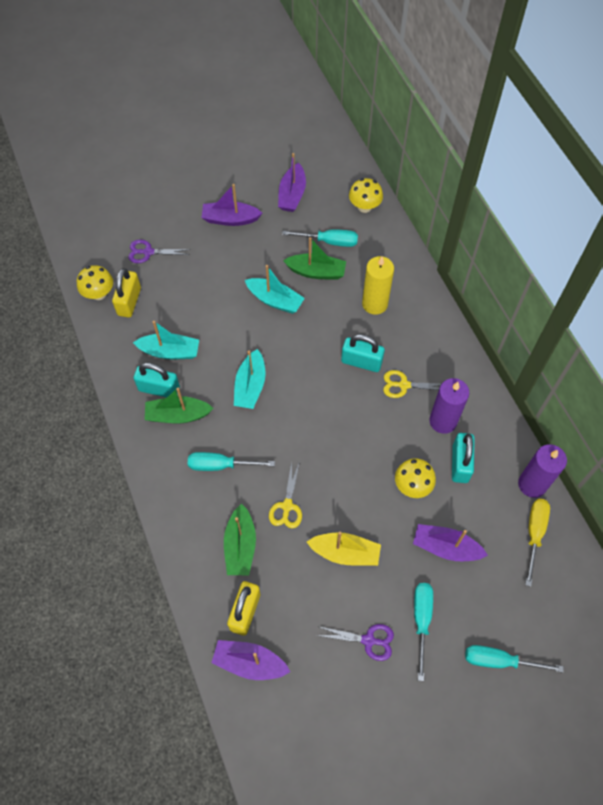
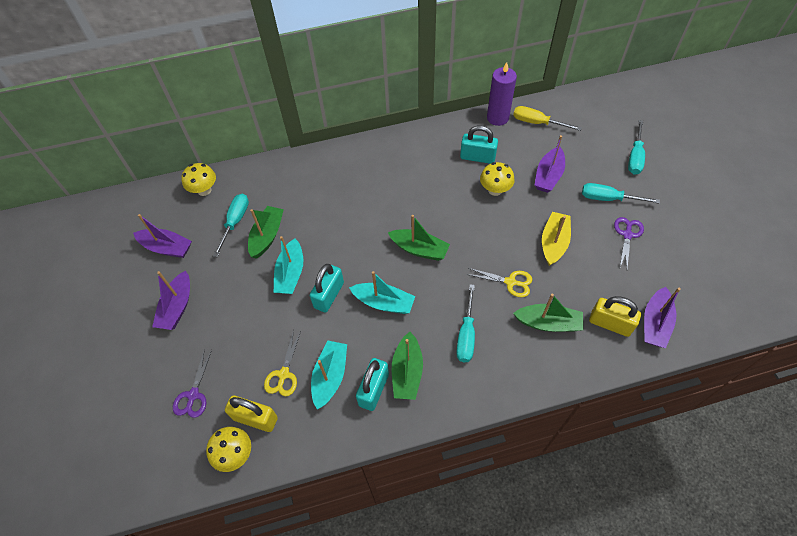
camera: 80 degrees left, 5 degrees down
turquoise boat [245,265,305,314] -> turquoise boat turned 150 degrees clockwise [273,236,303,294]
turquoise padlock [341,334,385,372] -> turquoise padlock moved to [310,264,344,313]
yellow candle [362,256,394,315] -> none
yellow scissors [383,370,441,398] -> yellow scissors moved to [264,330,301,396]
purple candle [429,378,469,434] -> none
none -> green boat [388,215,450,261]

